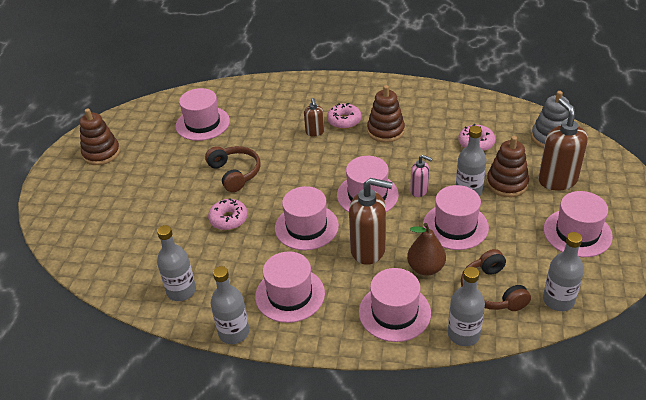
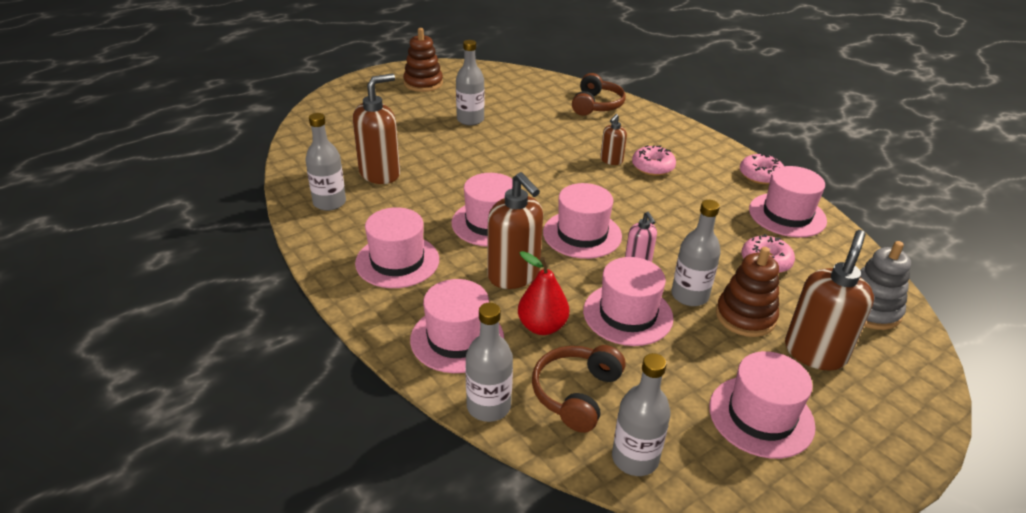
camera: 40 degrees right, 5 degrees down
pink hat [175,88,230,141] -> pink hat moved to [749,166,827,237]
brown headphones [205,146,261,192] -> brown headphones moved to [572,73,626,116]
pink donut [208,198,248,230] -> pink donut moved to [740,154,784,184]
grey bottle [211,266,249,344] -> grey bottle moved to [456,40,485,125]
brown stacking toy [367,85,405,143] -> none
brown pear [407,223,446,276] -> red pear [518,251,569,335]
none -> brown soap dispenser [353,74,400,184]

